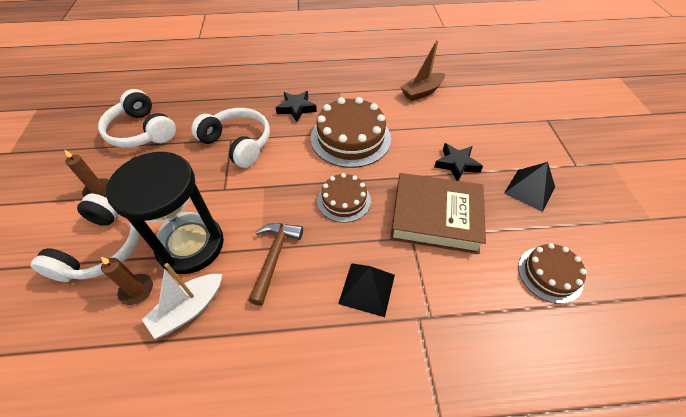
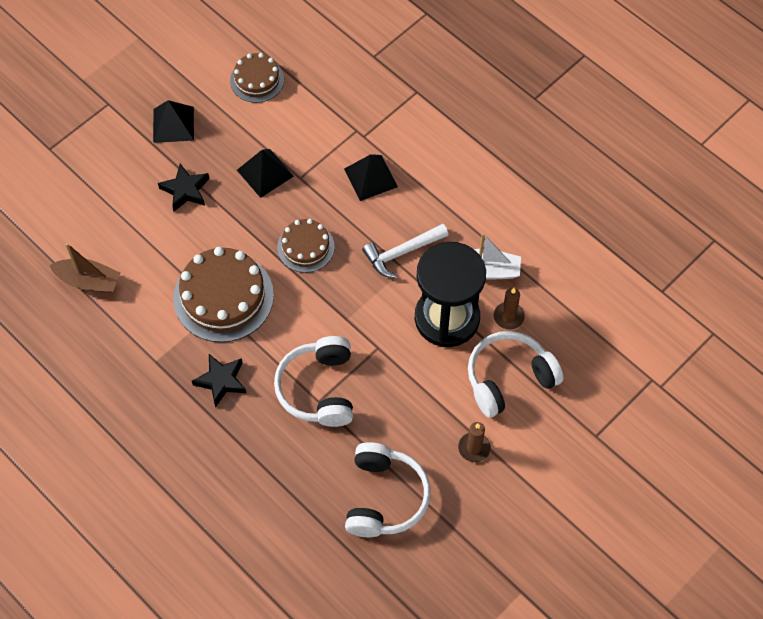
camera: 130 degrees left, 10 degrees up
brown hammer [248,223,303,306] -> white hammer [362,224,448,278]
brown book [390,173,486,254] -> black pyramid [237,149,294,198]

